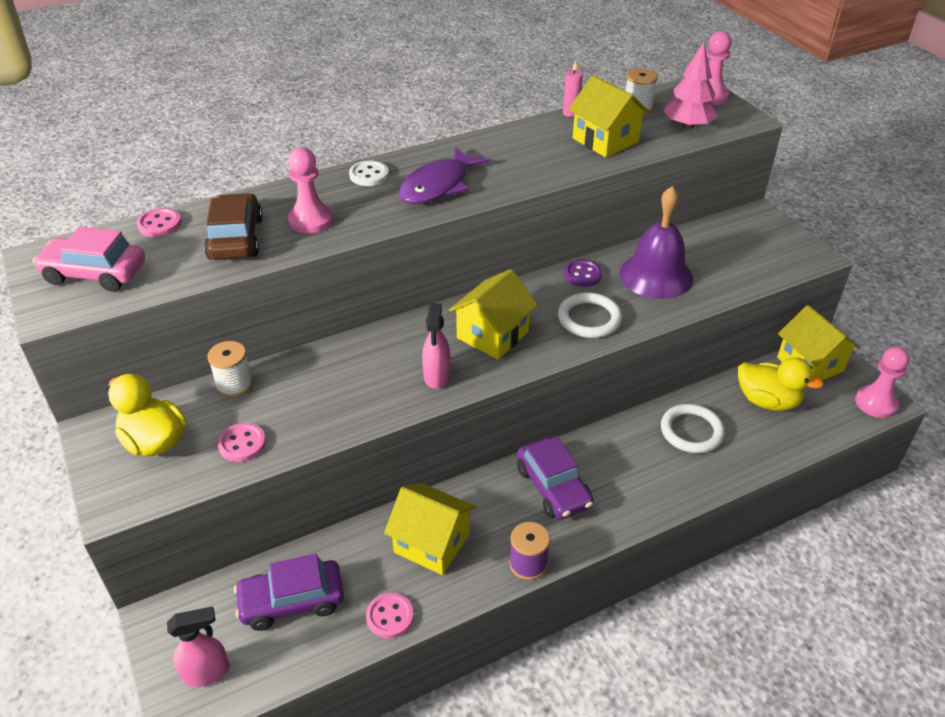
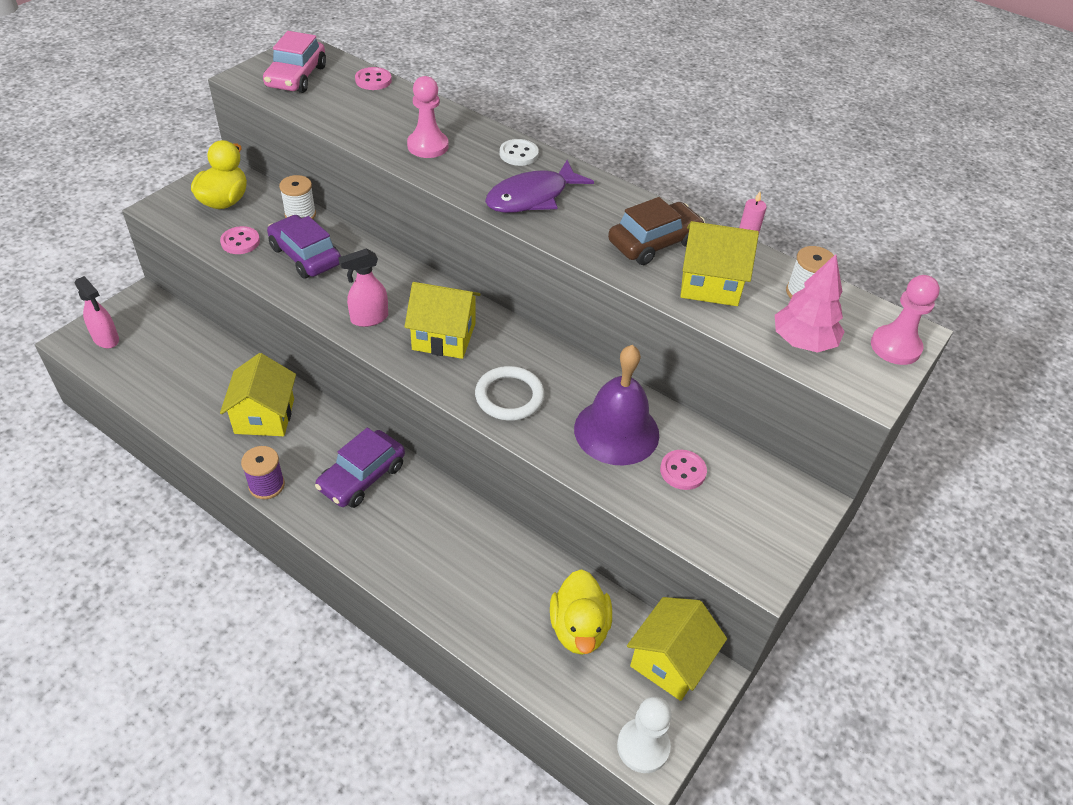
camera: 60 degrees right, 5 degrees up
pink car [32,227,145,292] -> pink car turned 150 degrees counterclockwise [263,31,326,93]
brown car [204,193,263,260] -> brown car moved to [608,197,705,265]
purple car [234,554,344,631] -> purple car moved to [267,215,341,278]
pink button [366,593,414,639] -> pink button moved to [660,450,707,490]
purple fish [399,147,489,204] -> purple fish turned 45 degrees counterclockwise [485,160,594,213]
purple button [564,259,602,287] -> none
yellow house [568,75,650,157] -> yellow house turned 75 degrees clockwise [680,221,759,306]
white ring [661,404,725,453] -> none
pink pawn [855,347,910,418] -> white pawn [617,696,672,773]

